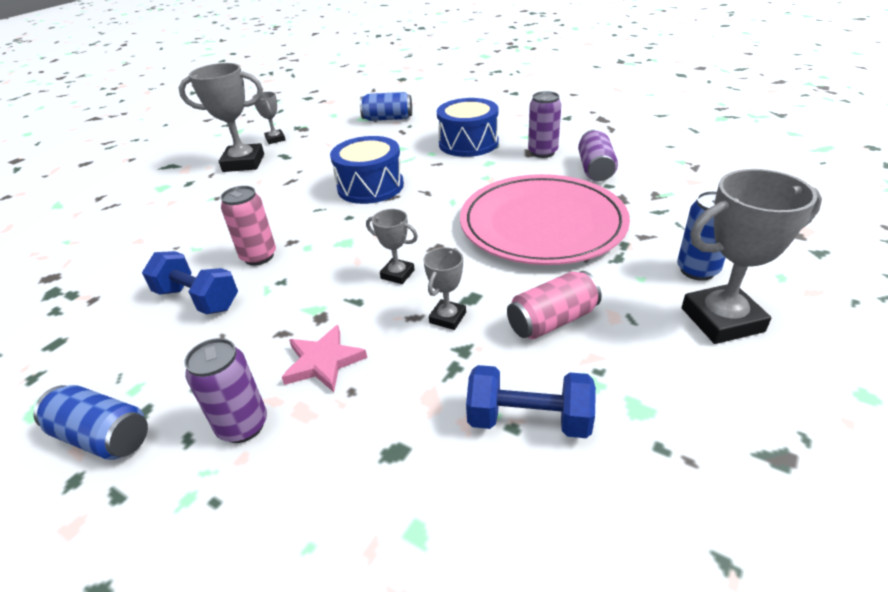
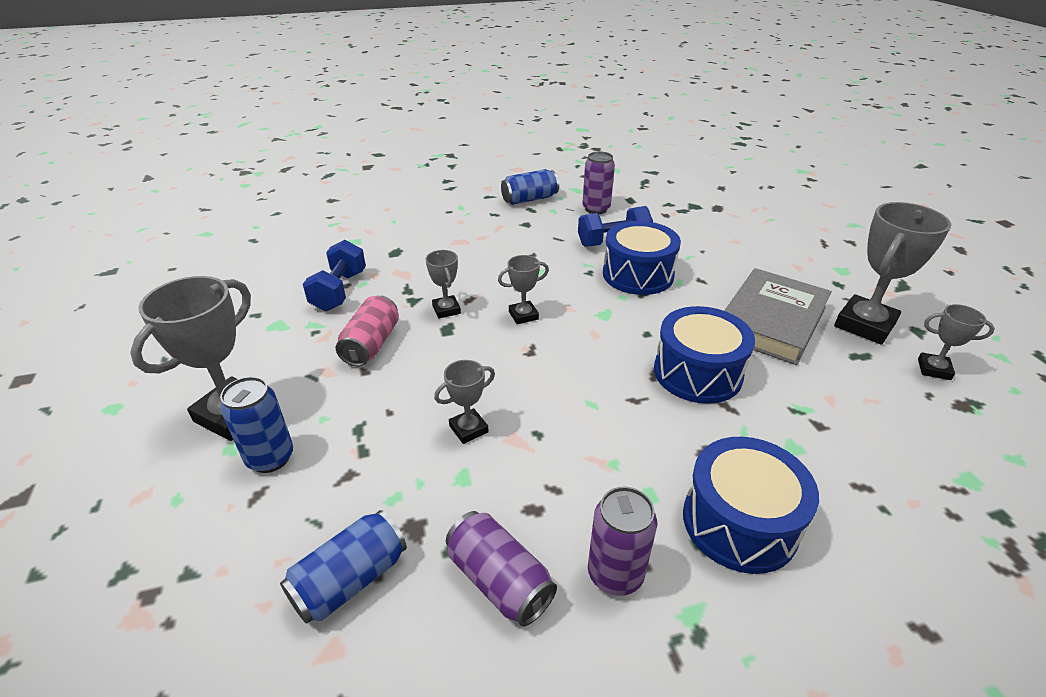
camera: 130 degrees right, 0 degrees up
purple can [184,338,267,443] -> purple can moved to [582,151,615,214]
pink can [221,186,276,266] -> blue drum [603,221,681,295]
pink star [282,325,367,392] -> none
blue can [360,92,412,121] -> blue can moved to [280,510,407,624]
pink plate [460,174,630,265] -> grey trophy [434,360,495,444]
blue dumbbell [466,365,596,438] -> blue dumbbell turned 45 degrees counterclockwise [303,240,366,311]
none -> grey book [724,268,832,365]

